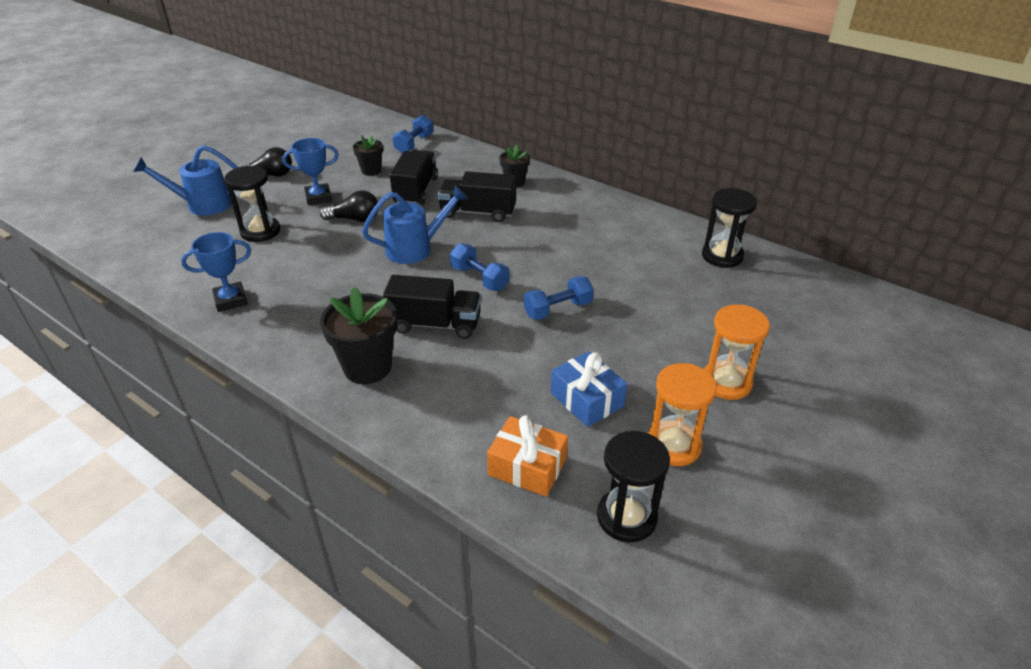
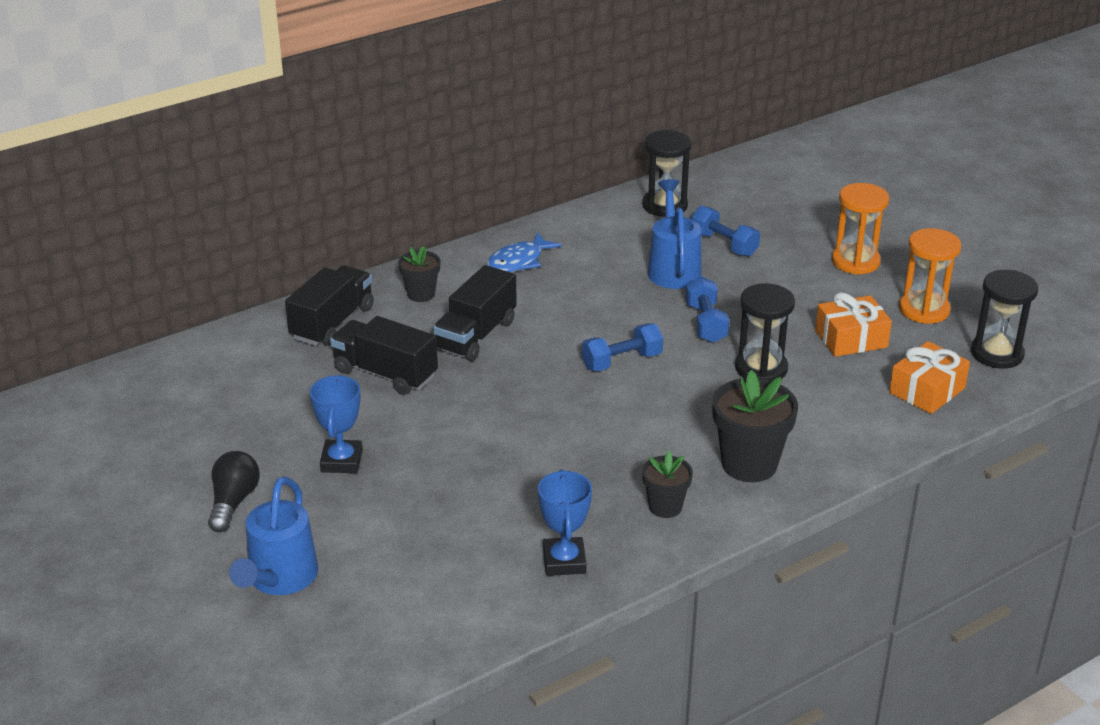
camera: 70 degrees left, 5 degrees down
black hourglass [224,166,280,242] -> black hourglass moved to [735,283,795,381]
black light bulb [320,190,378,222] -> none
black flower pot [353,135,383,176] -> black flower pot moved to [642,451,693,518]
blue watering can [362,185,468,264] -> blue watering can moved to [648,179,702,289]
black truck [383,275,481,339] -> black truck moved to [285,265,374,346]
blue dumbbell [393,115,433,153] -> blue dumbbell moved to [691,206,760,257]
blue gift [551,351,627,427] -> orange gift [815,292,892,357]
none -> blue fish [487,232,562,272]

